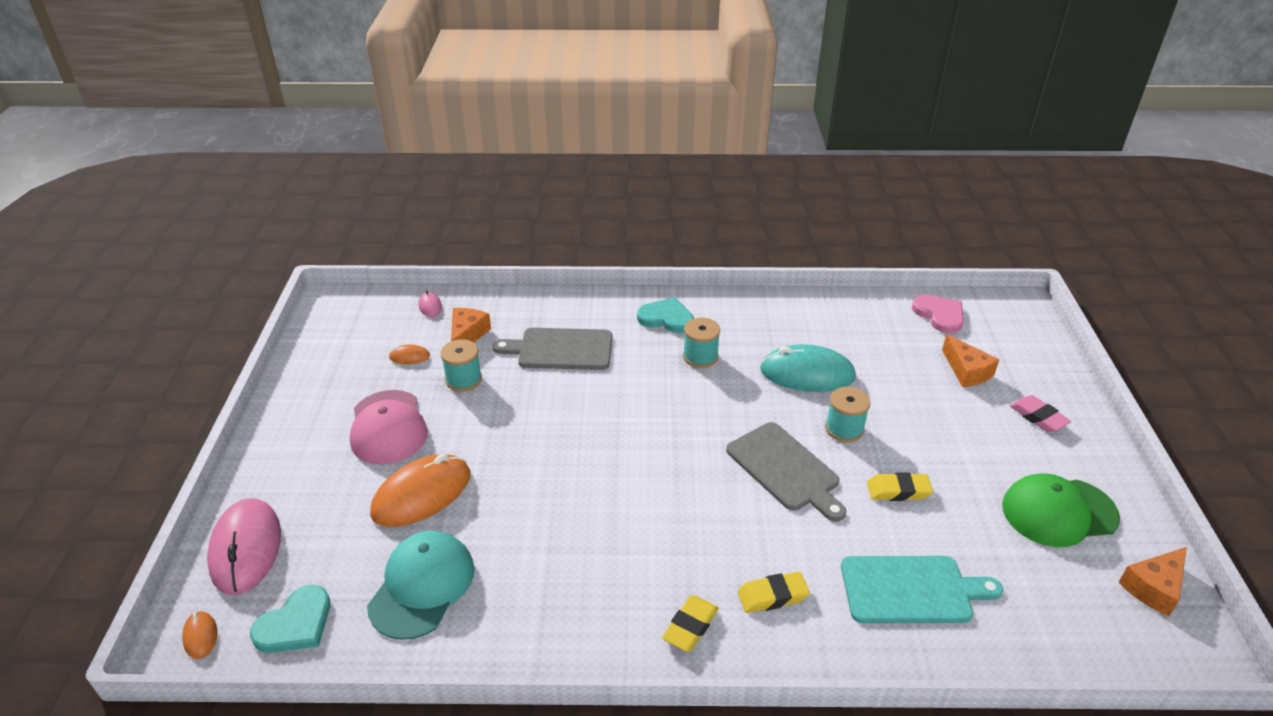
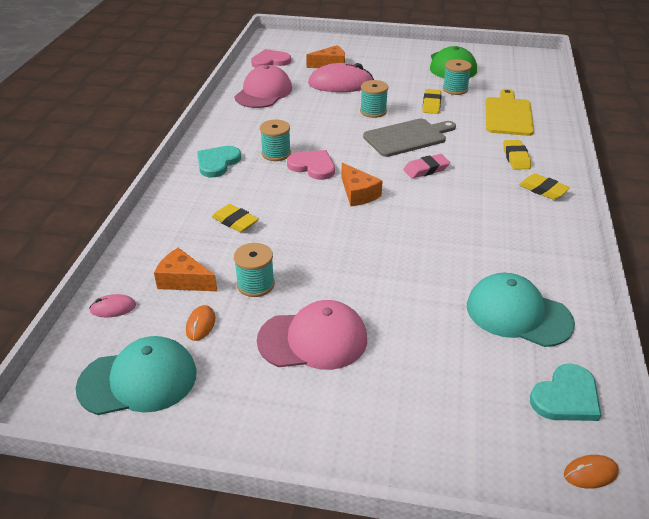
camera: 80 degrees left, 0 degrees up
pink mouse [207,498,281,595] -> pink mouse moved to [308,63,374,92]
turquoise heart [250,585,330,653] -> turquoise heart turned 90 degrees clockwise [530,364,601,421]
orange mouse [370,454,470,527] -> none
grey cutting board [493,328,612,370] -> yellow eraser [212,204,259,232]
turquoise mouse [760,344,856,392] -> none
turquoise cutting board [841,556,1003,623] -> yellow cutting board [486,89,534,136]
pink eraser [1010,395,1071,433] -> pink eraser moved to [403,154,450,179]
orange cheese [1119,547,1187,616] -> orange cheese moved to [341,163,383,206]
none -> turquoise cap [76,336,197,415]
none -> pink cap [234,65,292,108]
none -> pink heart [287,150,335,180]
none -> turquoise spool [443,59,472,95]

